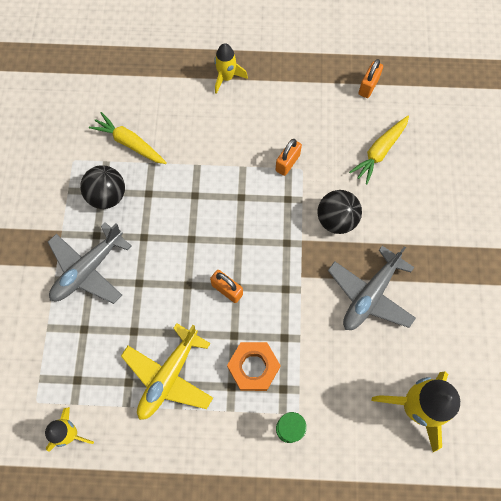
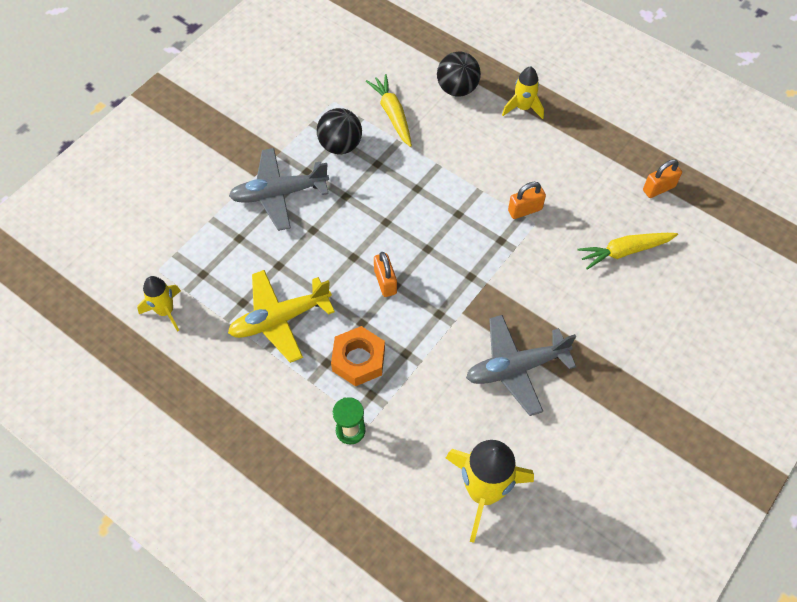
camera: 35 degrees right, 10 degrees down
black ball [317,190,362,234] -> black ball moved to [437,52,481,96]

